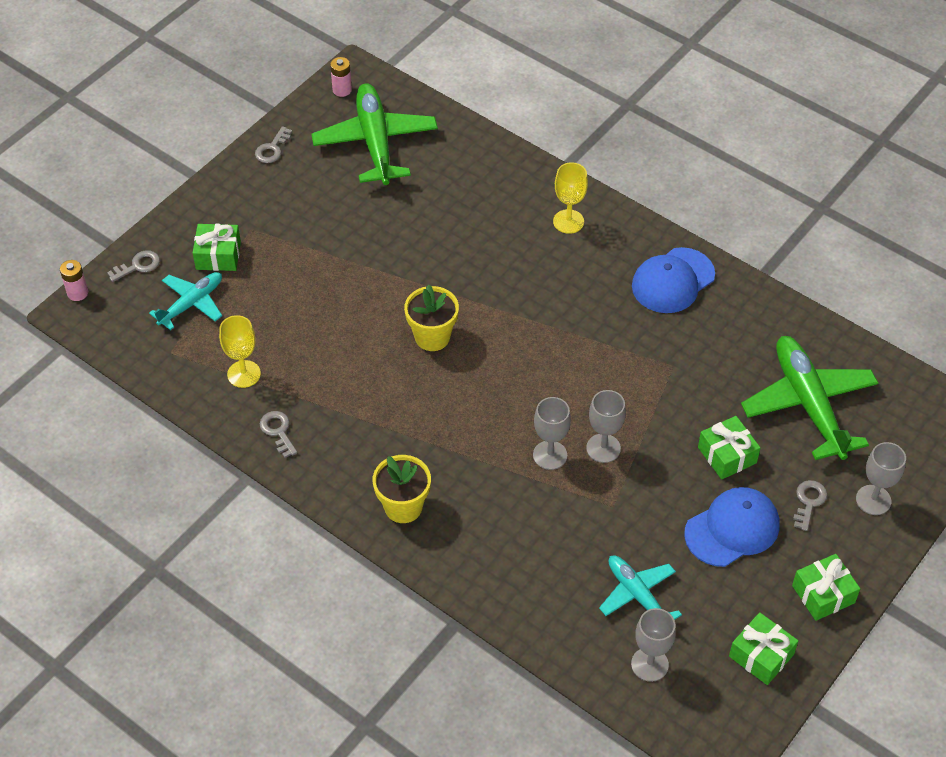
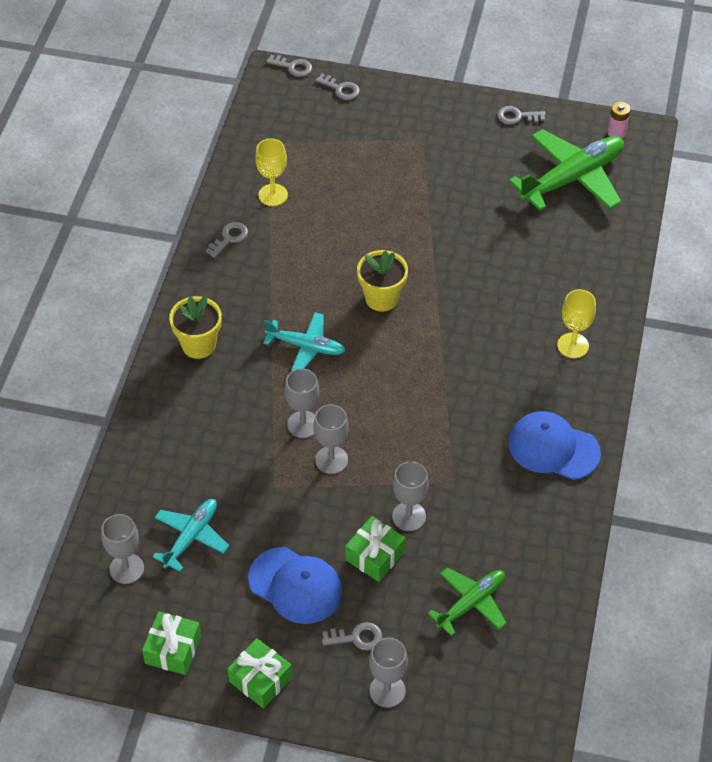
camera: 65 degrees right, 0 degrees up
pink battery [60,260,88,301] -> grey key [266,55,312,77]
turquoise plane [149,272,222,330] -> turquoise plane moved to [263,312,346,371]
green gift [193,224,241,271] -> none
green plane [741,336,878,460] -> green plane [428,567,506,636], size x0.58
none -> grey goblet [392,461,429,531]

